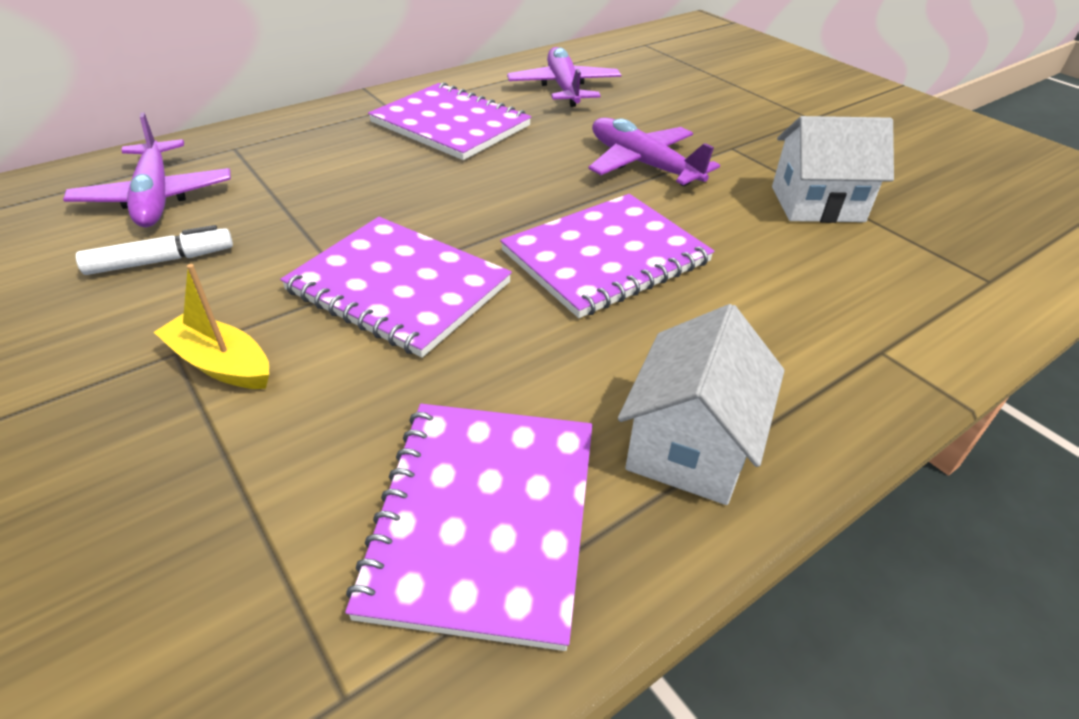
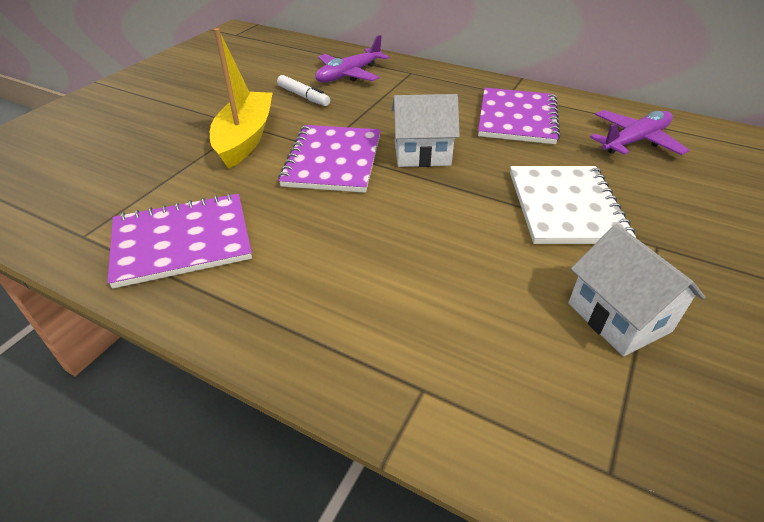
camera: 65 degrees right, 0 degrees up
yellow boat [154,264,269,389] -> yellow boat [210,28,273,169], size x1.79
purple notebook [500,194,715,318] -> none
purple plane [588,118,720,186] -> white notebook [510,166,636,244]
white house [618,304,785,505] -> white house moved to [392,94,460,167]

